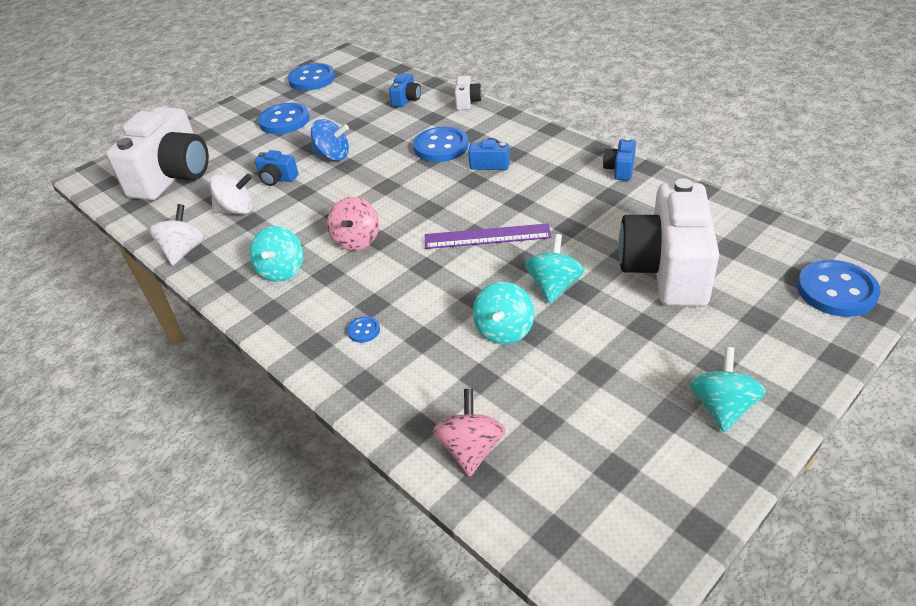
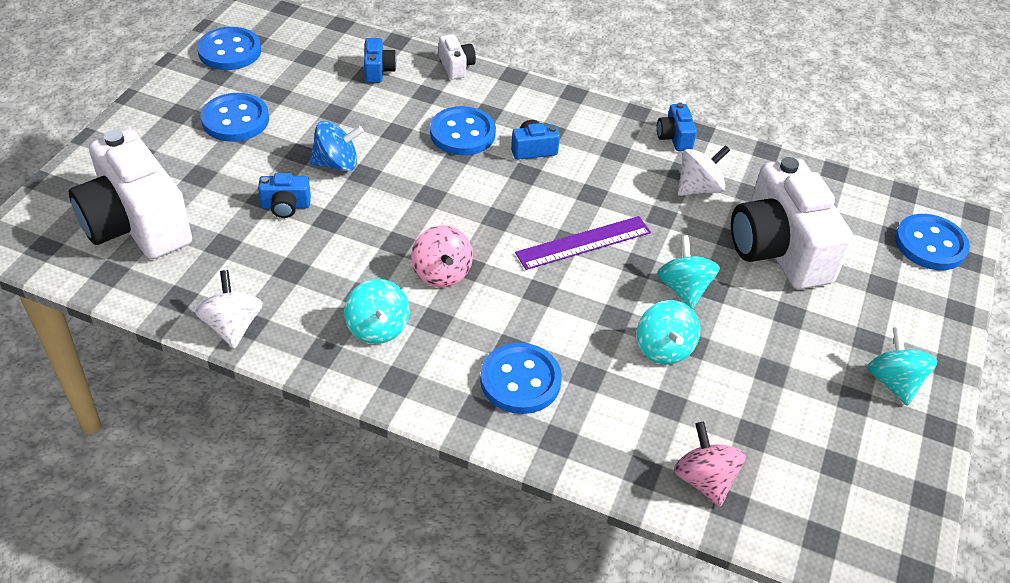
camera: 30 degrees left, 5 degrees up
white camera [106,107,209,200] -> white camera turned 150 degrees clockwise [69,129,192,259]
white spinning top [210,173,253,214] -> white spinning top moved to [678,145,730,196]
blue button [347,316,380,343] -> blue button [480,343,562,414], size x2.22

